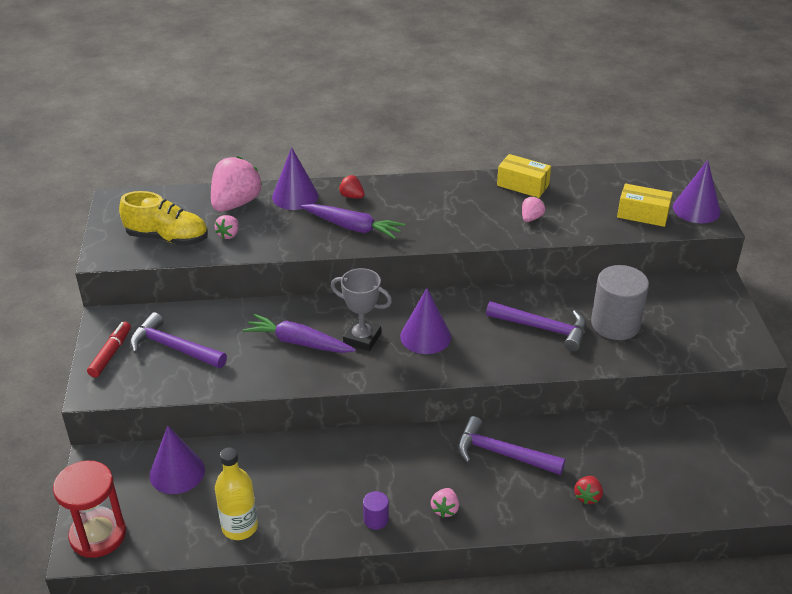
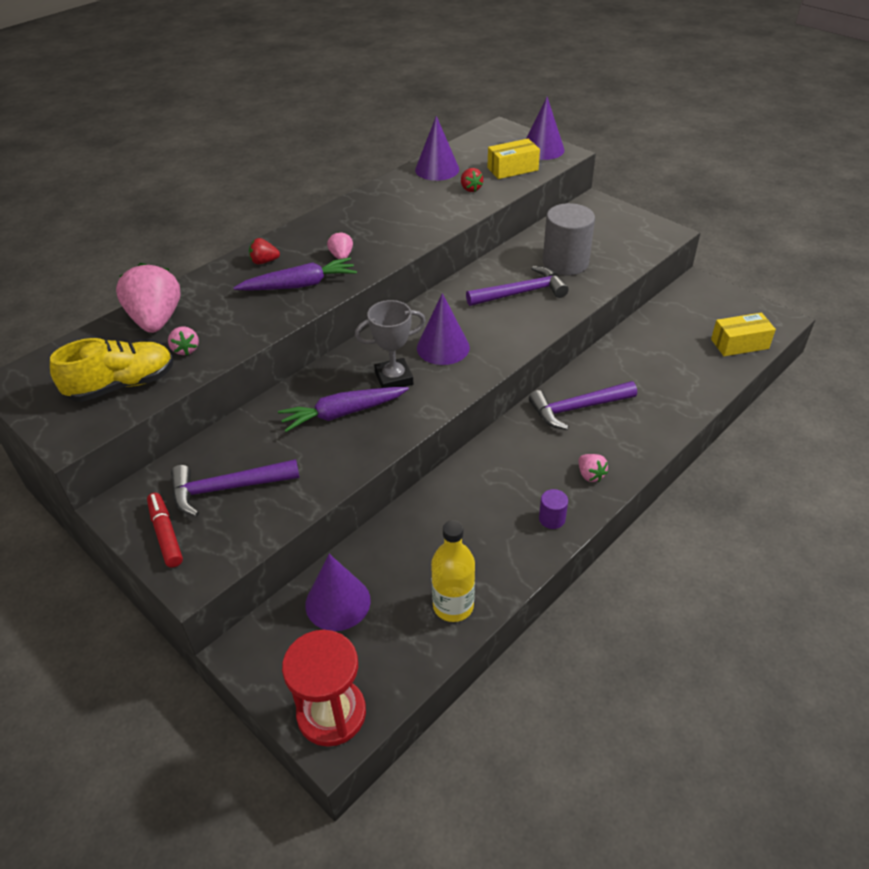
camera: 40 degrees left, 5 degrees up
purple cone [272,147,319,210] -> purple cone moved to [415,116,459,181]
yellow box [497,154,551,198] -> yellow box moved to [711,313,776,356]
pink strawberry [522,196,545,222] -> pink strawberry moved to [327,232,353,259]
red strawberry [574,476,603,505] -> red strawberry moved to [461,168,483,192]

